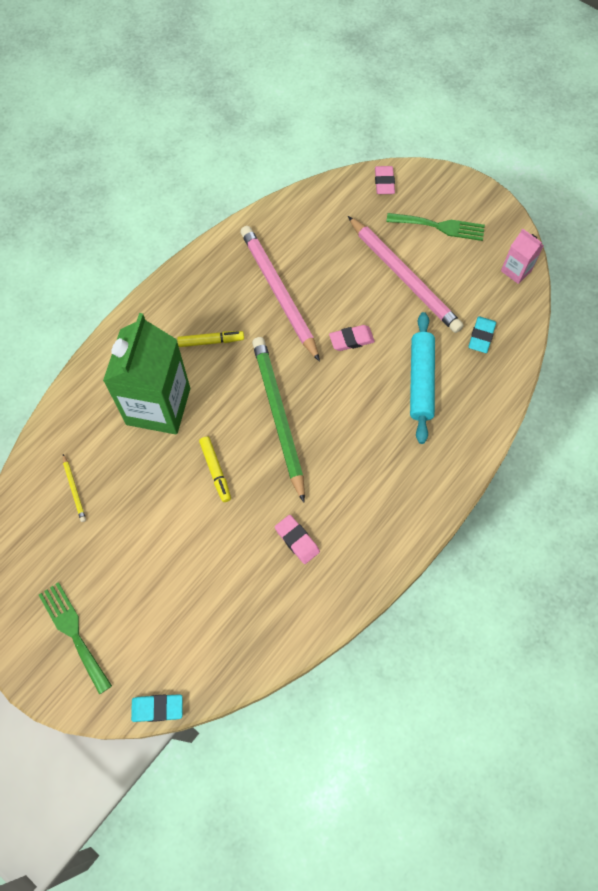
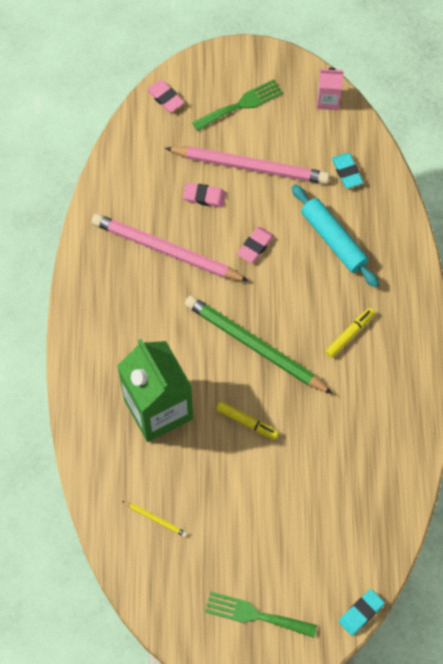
camera: 40 degrees left, 0 degrees up
yellow marker [177,331,244,347] -> yellow marker moved to [325,308,375,358]
pink eraser [275,515,320,564] -> pink eraser moved to [183,183,226,208]

